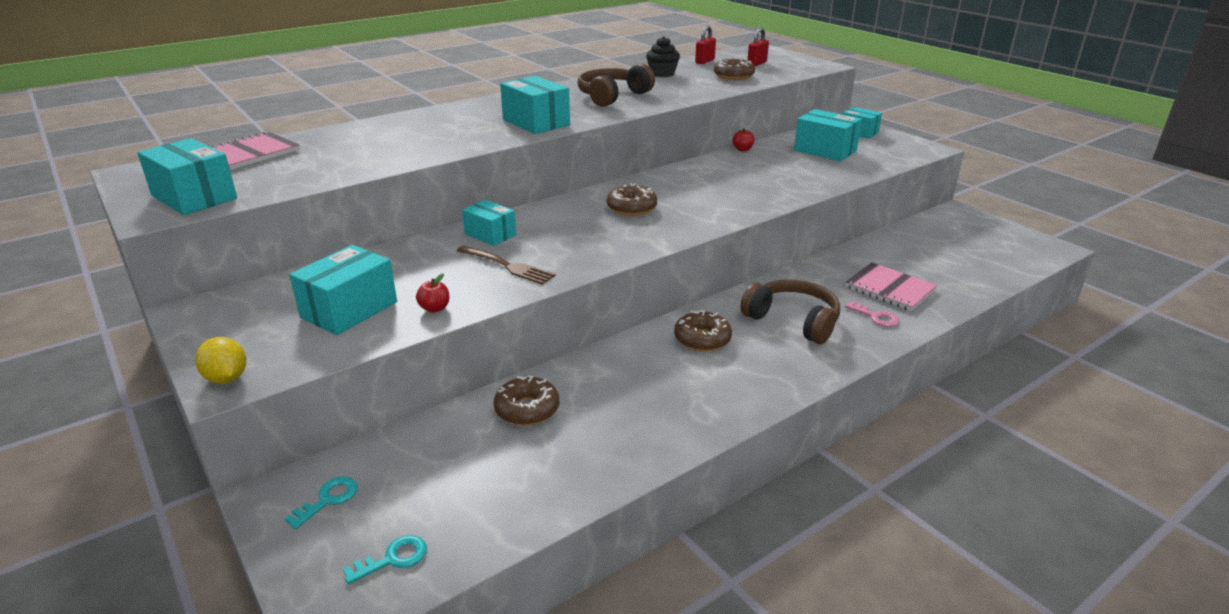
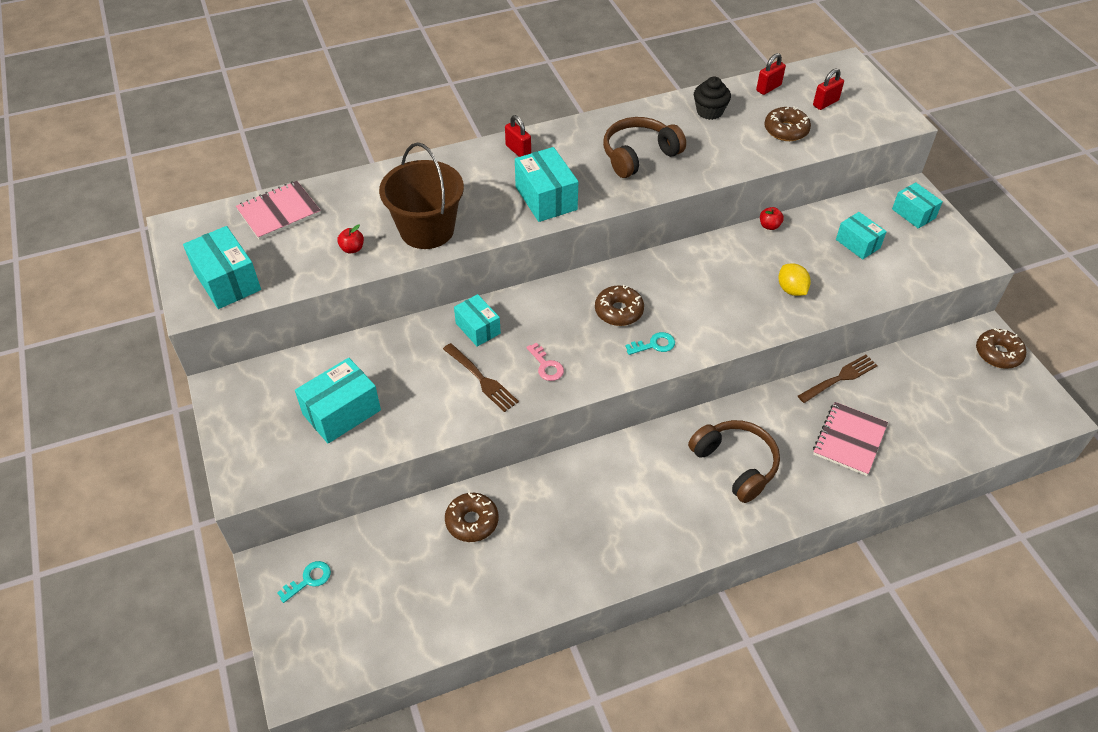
camera: 15 degrees right, 20 degrees up
yellow lemon [195,337,246,384] -> yellow lemon moved to [778,263,811,296]
turquoise key [343,535,427,585] -> turquoise key moved to [625,332,675,355]
red apple [416,273,449,313] -> red apple moved to [337,224,364,253]
brown donut [674,310,732,352] -> brown donut moved to [976,328,1026,369]
turquoise box [794,109,862,161] -> turquoise box [836,212,887,259], size x0.65
pink notebook [845,262,938,311] -> pink notebook turned 60 degrees clockwise [813,402,888,476]
pink key [845,301,899,327] -> pink key moved to [526,343,564,381]
none -> brown bucket [379,143,464,249]
none -> red padlock [505,115,531,157]
none -> brown fork [798,355,878,403]

